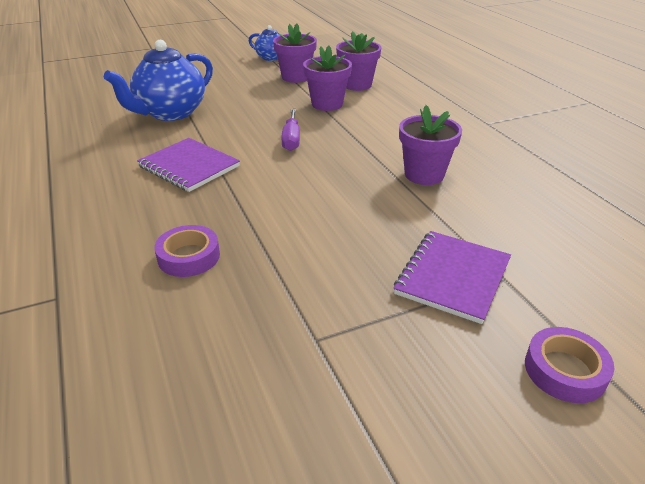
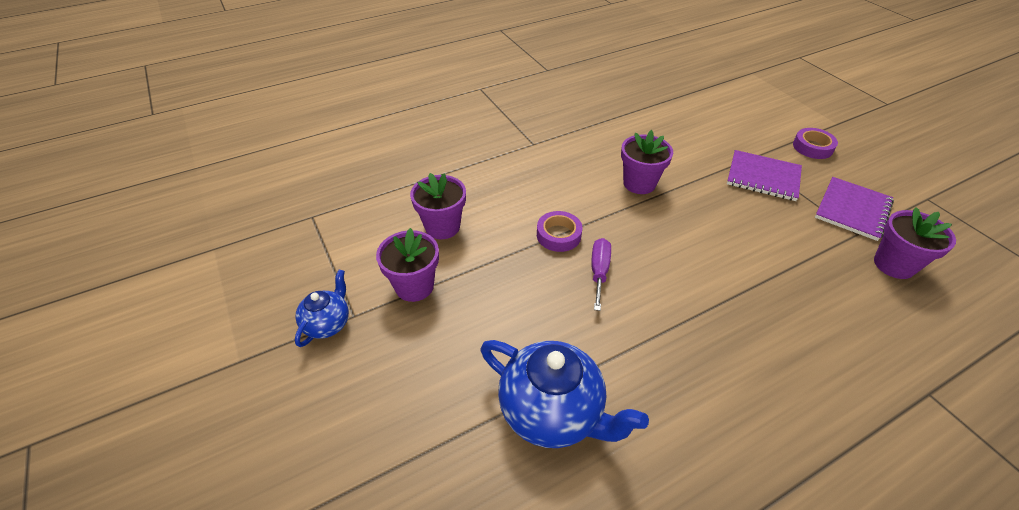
camera: 95 degrees left, 10 degrees up
purple notebook [137,138,240,192] -> purple notebook moved to [815,177,894,241]
purple tape [154,225,220,277] -> purple tape moved to [537,211,582,252]
purple screwdriver [281,109,300,151] -> purple screwdriver turned 75 degrees counterclockwise [591,238,611,311]
purple flower pot [303,46,352,111] -> purple flower pot moved to [874,207,956,279]

